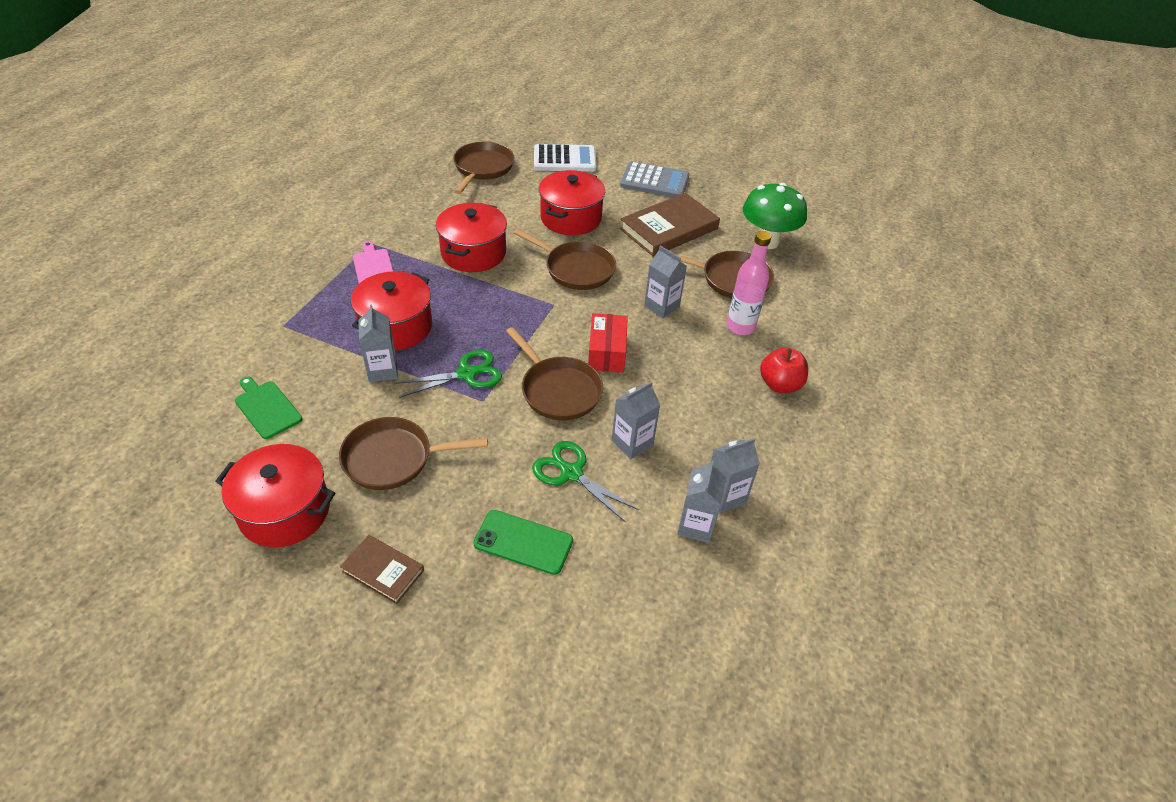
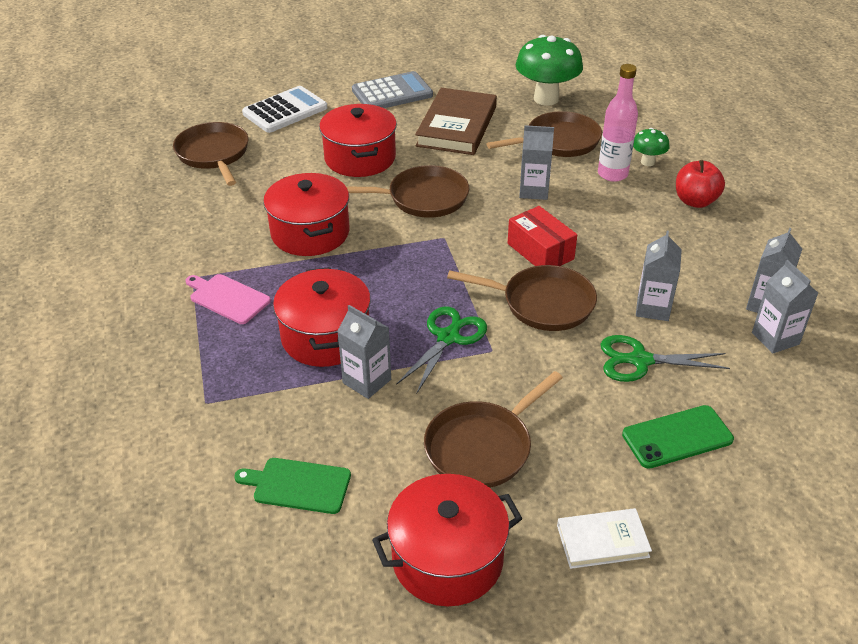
camera: 35 degrees left, 5 degrees down
brown book [340,535,424,604] -> white book [557,508,652,569]
none -> green mushroom [633,128,670,166]

